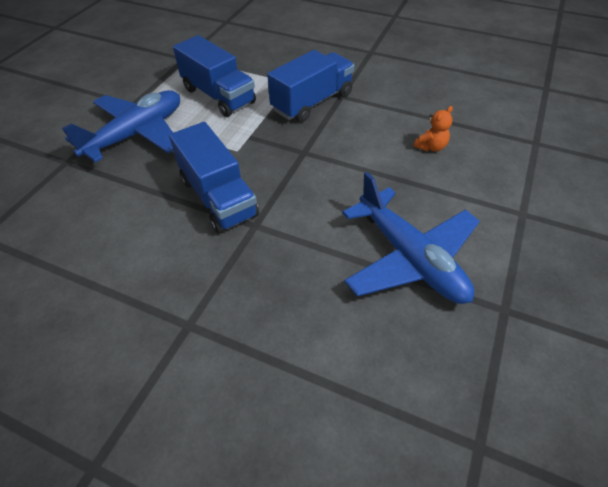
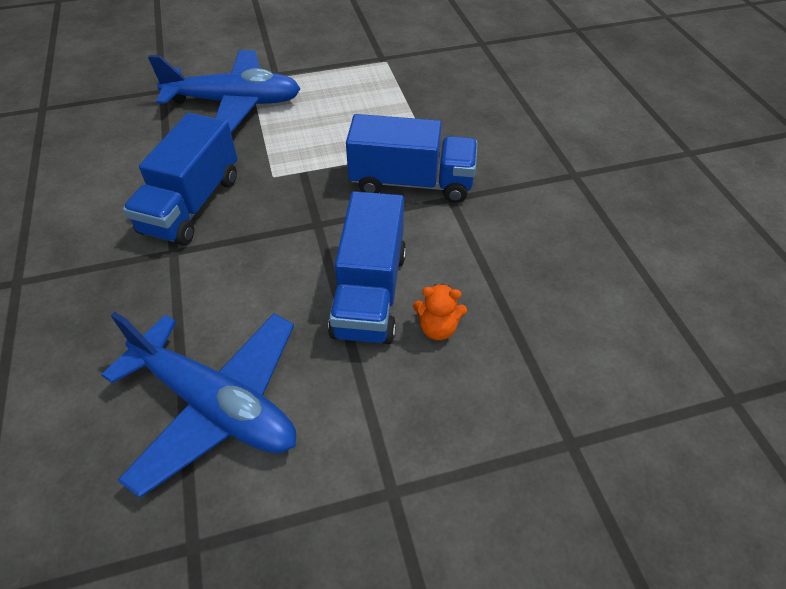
camera: 50 degrees right, 0 degrees up
blue truck [173,35,256,117] -> blue truck moved to [328,191,406,344]
blue plane [342,172,480,304] -> blue plane turned 75 degrees counterclockwise [102,312,296,498]

